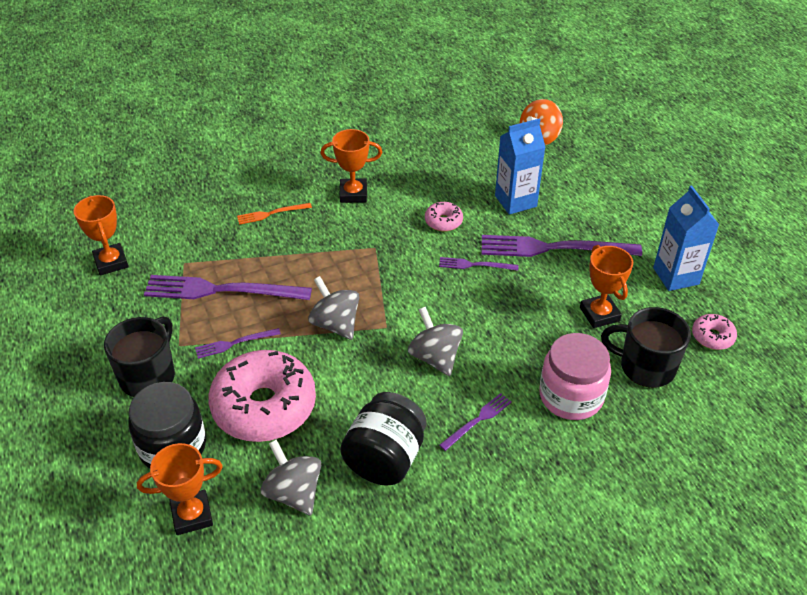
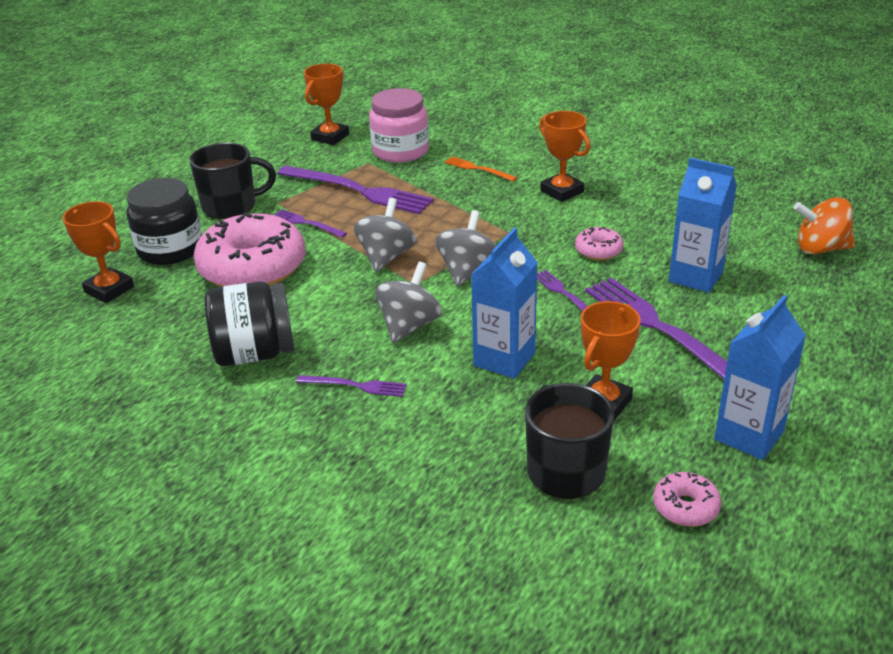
camera: 55 degrees right, 10 degrees down
purple fork [144,275,312,300] -> purple fork turned 150 degrees clockwise [277,166,434,214]
grey spinning top [261,440,321,515] -> grey spinning top moved to [435,210,496,287]
pink jar [539,333,611,420] -> pink jar moved to [369,88,429,163]
none -> blue carton [471,227,538,379]

